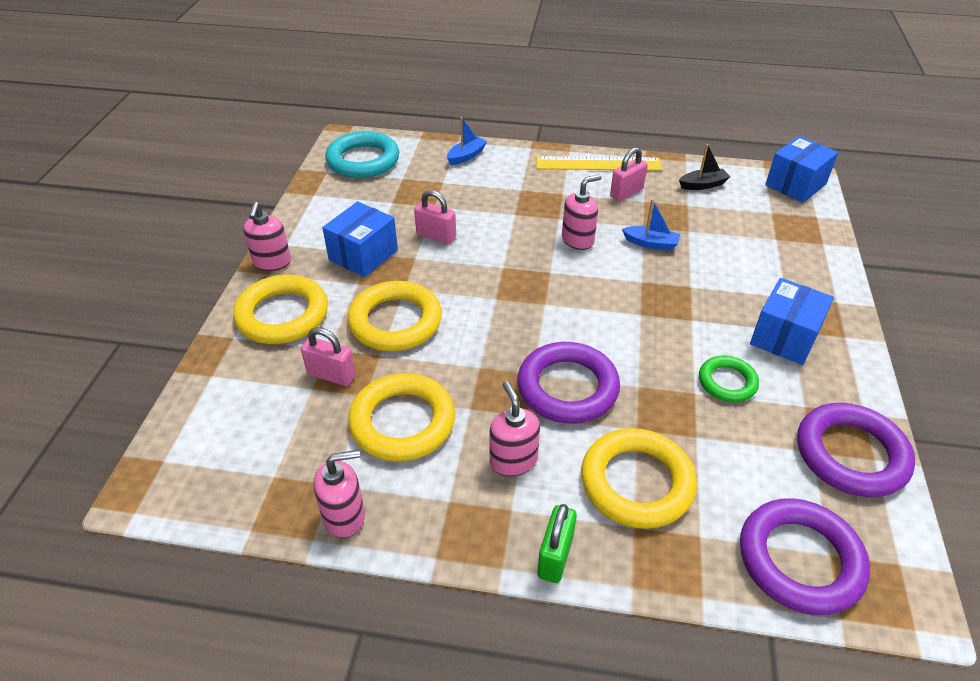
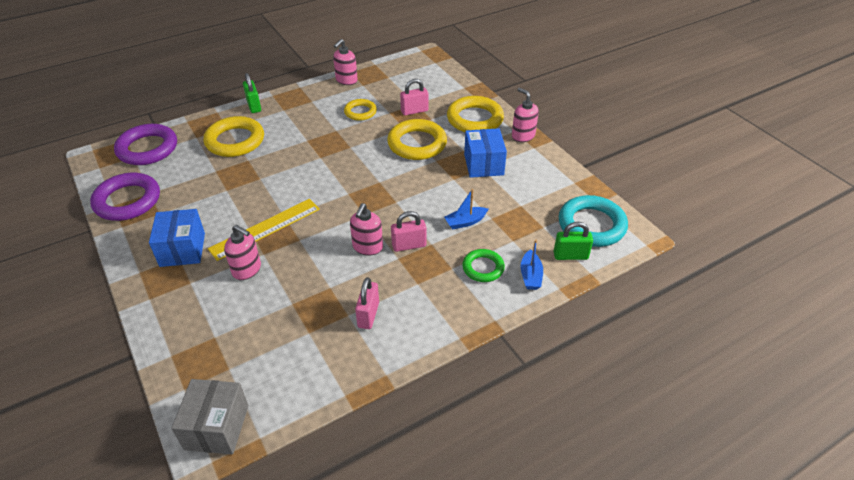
camera: 140 degrees right, 0 degrees up
yellow ring [348,373,455,461] -> yellow ring [344,99,377,121], size x0.58
pink padlock [414,190,456,244] -> pink padlock moved to [391,211,427,252]
pink soap dispenser [489,381,540,476] -> pink soap dispenser moved to [224,225,261,280]
purple ring [517,342,620,424] -> none
yellow ruler [536,156,662,171] -> yellow ruler moved to [208,199,320,261]
blue boat [622,199,680,251] -> blue boat moved to [444,189,488,230]
black boat [679,144,730,190] -> none
green ring [699,356,759,402] -> green ring moved to [462,249,505,282]
blue box [765,136,838,203] -> grey box [171,379,249,454]
none -> green padlock [554,222,593,260]

